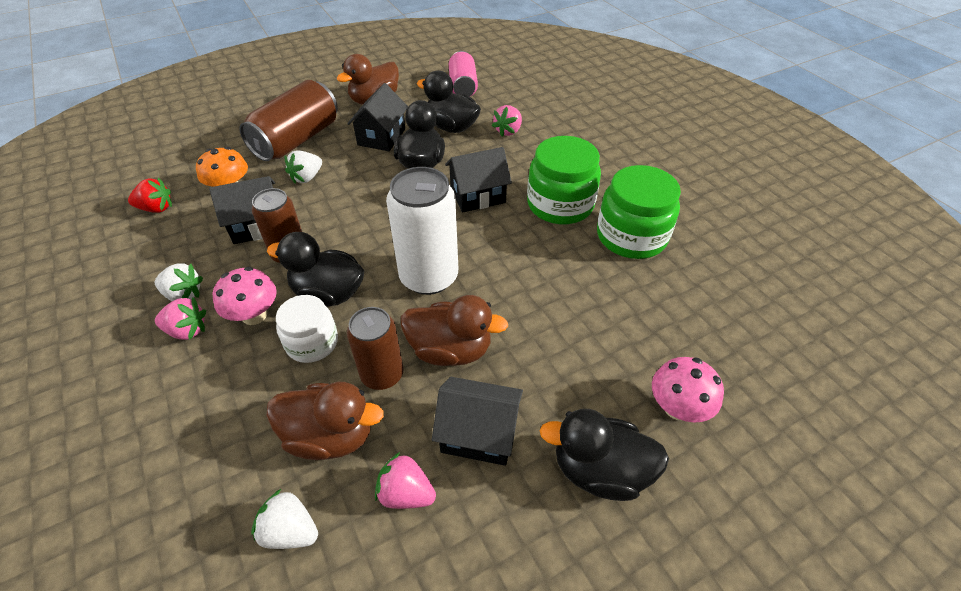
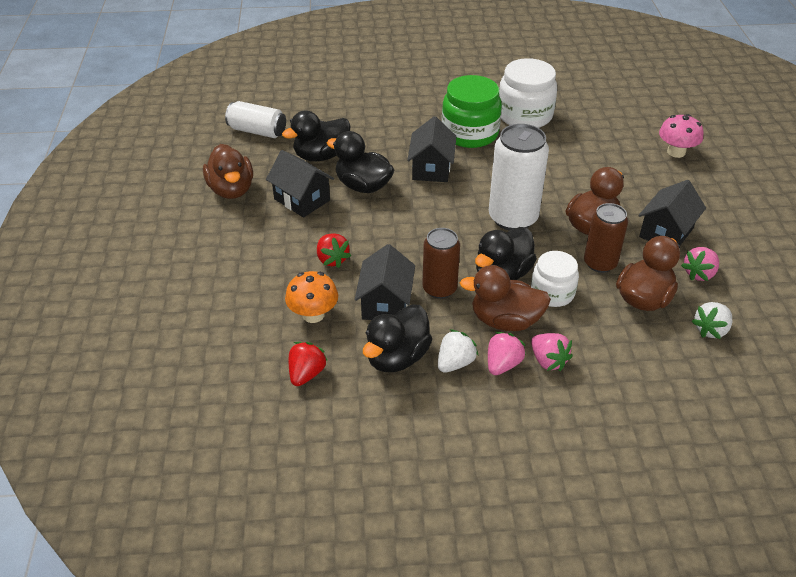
camera: 65 degrees left, 5 degrees down
pink mushroom [213,267,277,325] -> brown duck [460,265,551,331]
brown can [239,80,338,161] -> none
white strawberry [285,150,322,184] -> red strawberry [317,233,351,268]
pink can [449,51,478,97] -> white can [225,101,286,138]
pink strawberry [492,105,522,137] -> pink strawberry moved to [531,333,573,371]
black duck [539,409,669,501] -> black duck moved to [363,304,432,372]
green jar [597,165,681,259] -> white jar [499,58,557,128]

